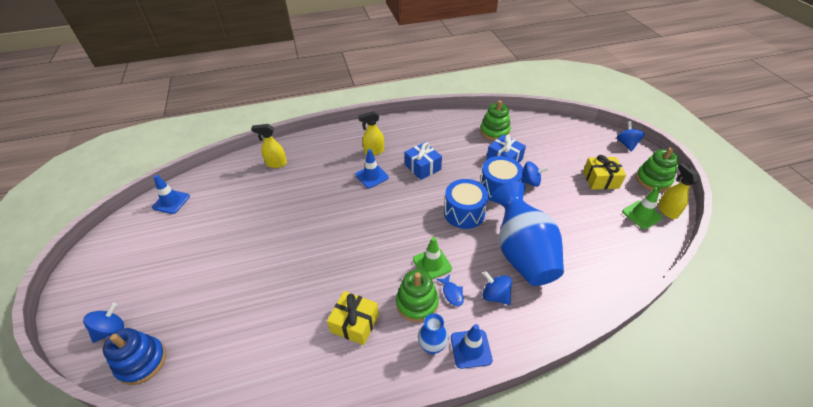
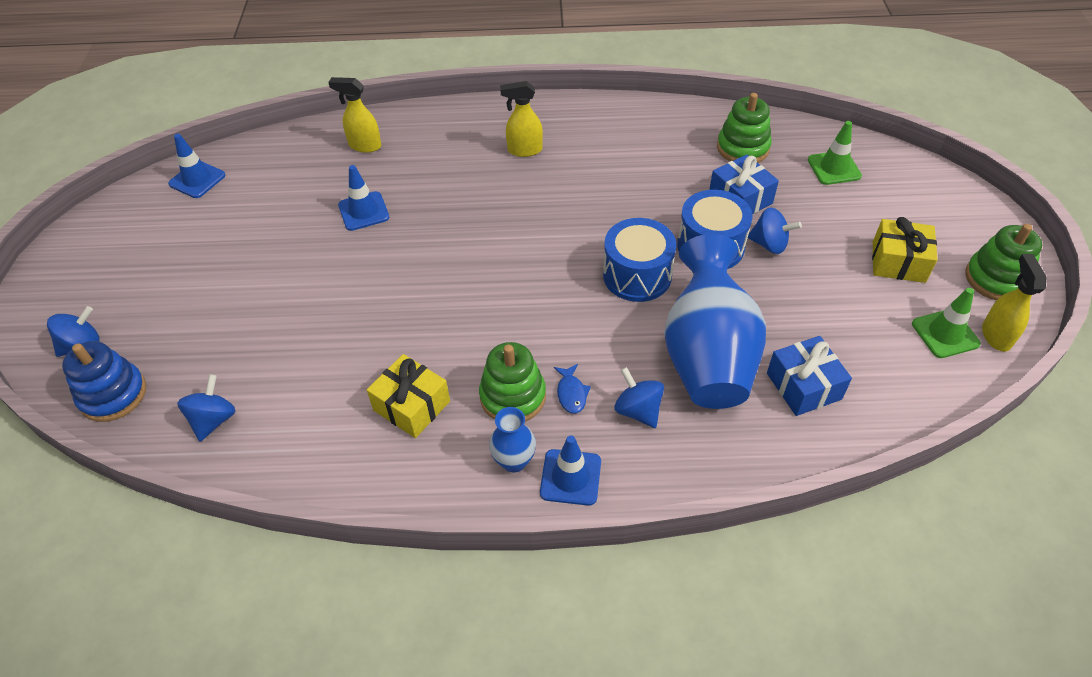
camera: 15 degrees right, 5 degrees up
blue traffic cone [355,149,389,188] -> blue traffic cone moved to [338,165,389,231]
blue gift [405,142,442,180] -> blue gift moved to [767,336,852,416]
green traffic cone [413,237,452,279] -> green traffic cone moved to [808,121,862,185]
blue spinning top [617,121,645,152] -> blue spinning top moved to [177,374,235,442]

